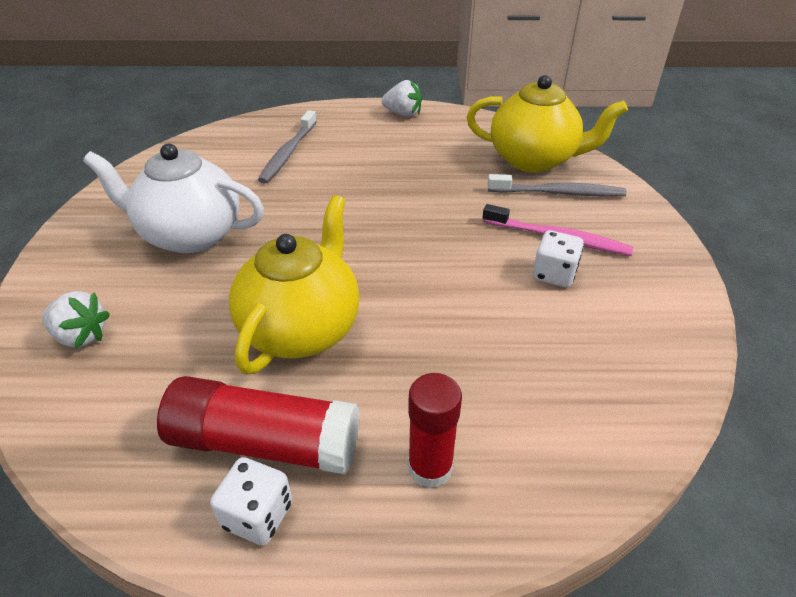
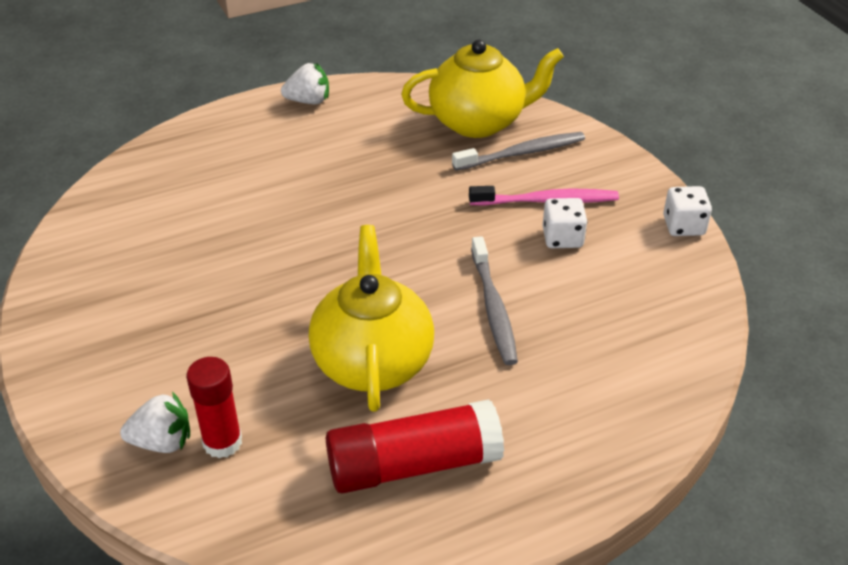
camera: 25 degrees left, 0 degrees up
white teapot [83,144,264,253] -> none
white dice [210,457,292,546] -> white dice moved to [663,186,712,236]
grey toothbrush [258,110,317,183] -> grey toothbrush moved to [471,236,518,365]
red glue stick [408,373,462,488] -> red glue stick moved to [186,357,242,458]

